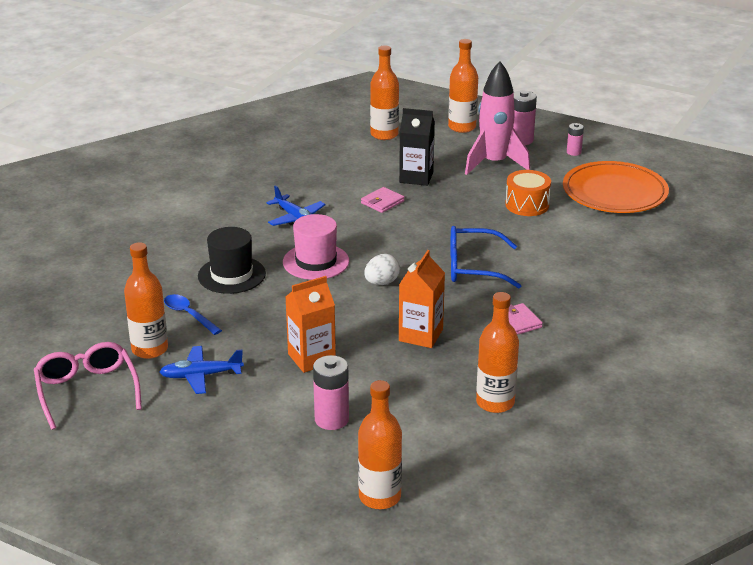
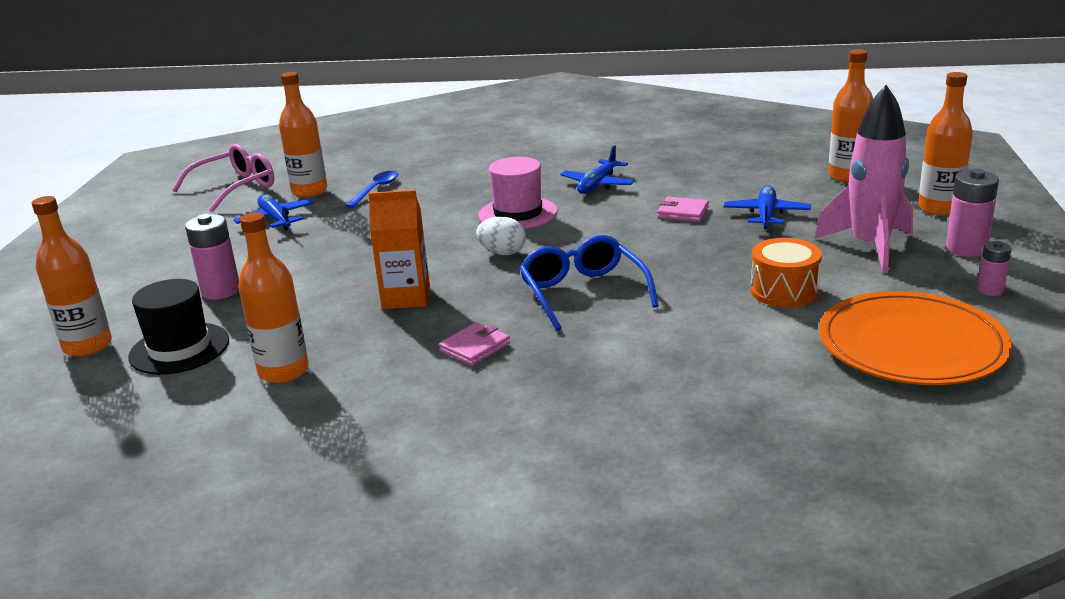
camera: 70 degrees right, 5 degrees down
black hat [198,227,266,294] -> black hat moved to [128,279,229,375]
orange carton [286,276,336,373] -> none
black carton [399,108,435,186] -> blue plane [724,185,811,229]

